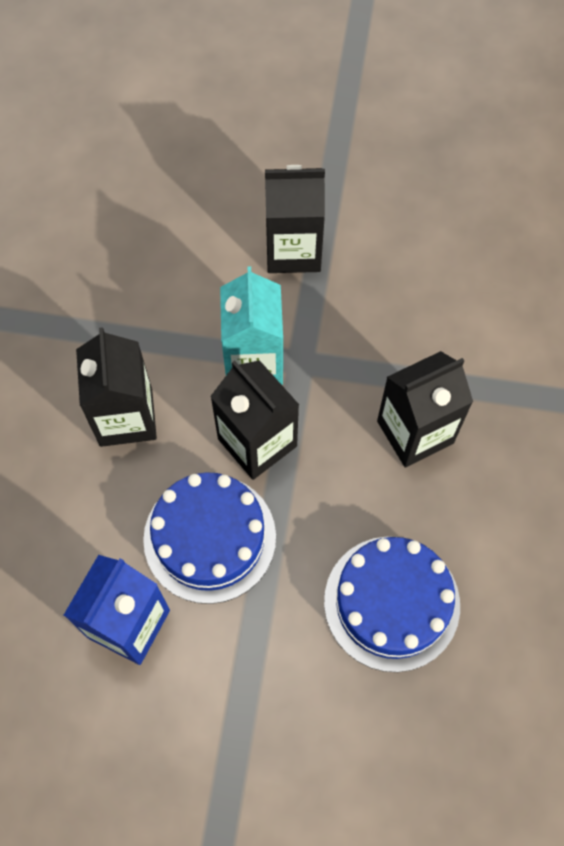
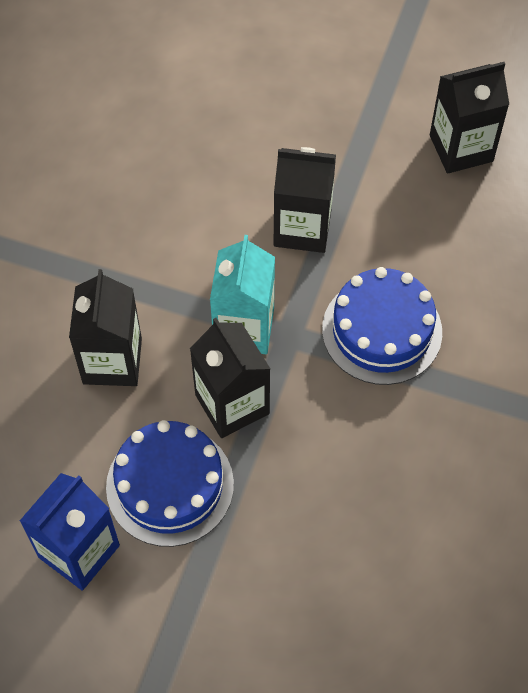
camera: 10 degrees right, 5 degrees down
blue cake [324,537,460,672] -> blue cake moved to [322,267,442,385]
black carton [377,351,473,468] -> black carton moved to [430,62,509,174]

